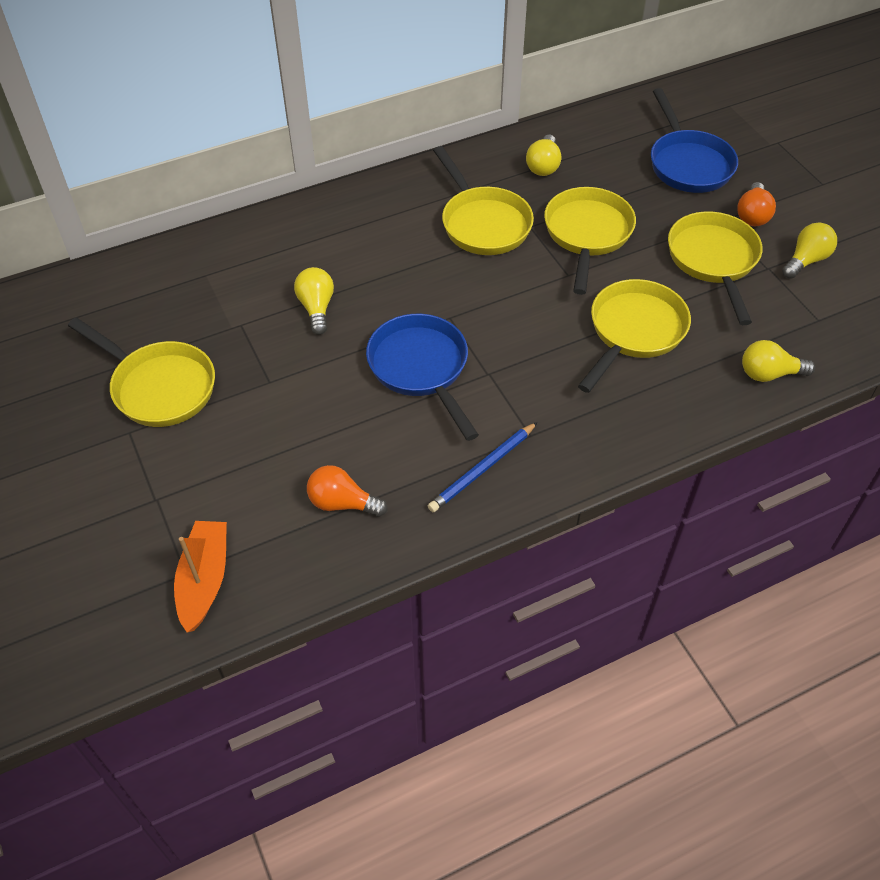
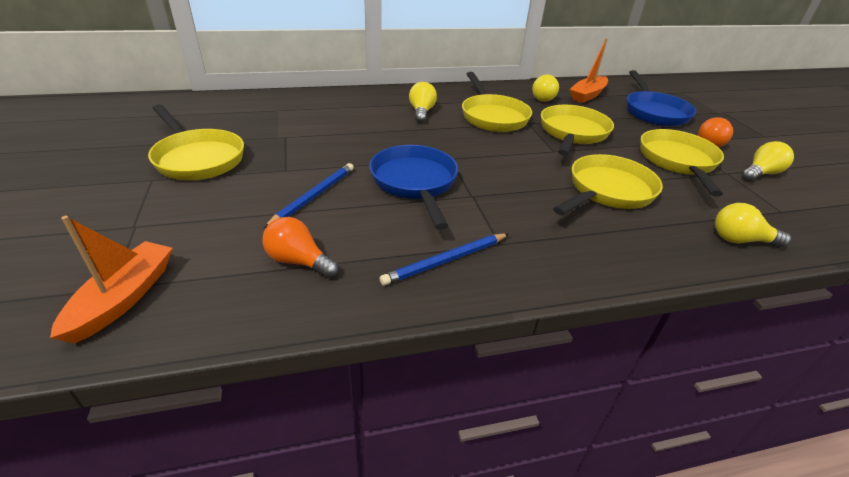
camera: 10 degrees right, 15 degrees down
yellow light bulb [294,267,334,335] -> yellow light bulb moved to [409,82,437,123]
none -> blue pencil [264,163,354,228]
none -> orange boat [569,38,608,103]

